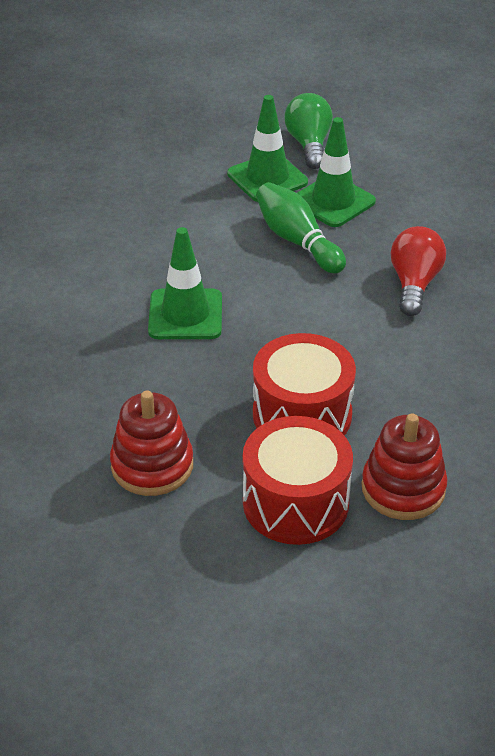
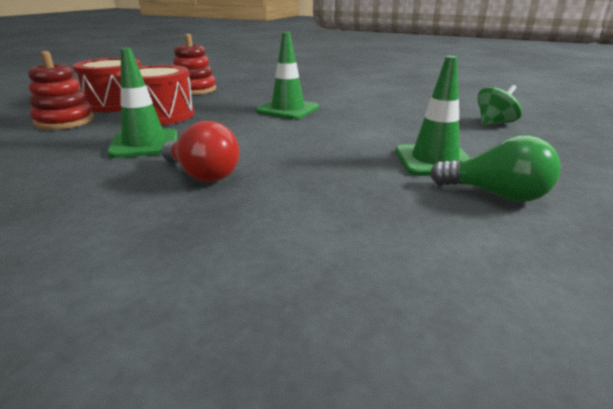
camera: 120 degrees right, 15 degrees down
green bowling pin [256,182,346,274] -> none
green traffic cone [297,117,376,227] -> green traffic cone moved to [107,48,177,158]
none -> green spinning top [477,85,522,125]

